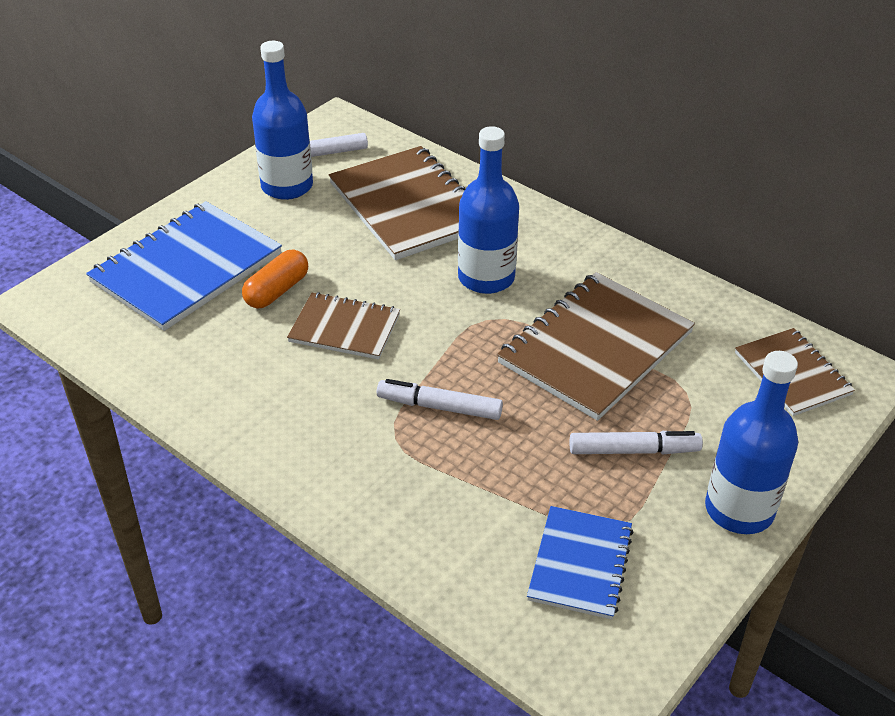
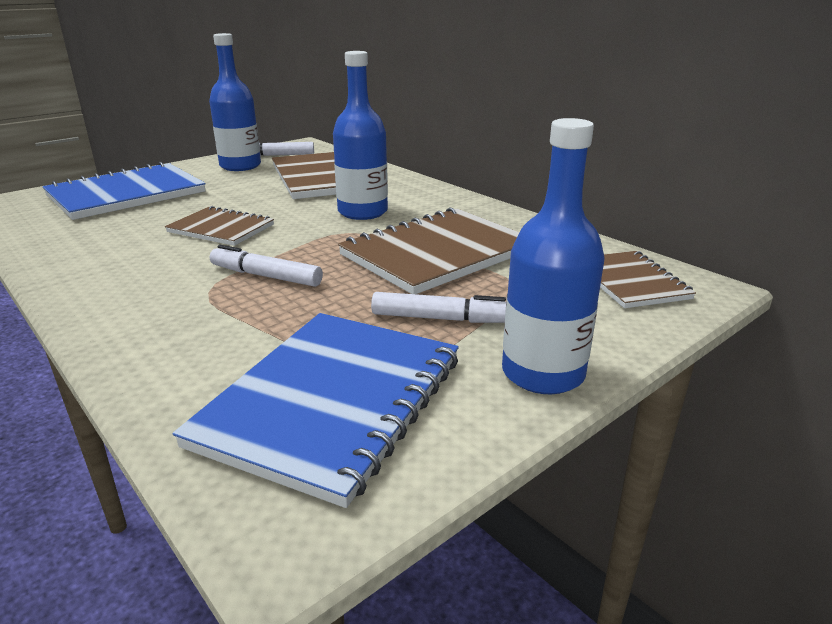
camera: 10 degrees right, 15 degrees down
orange capsule [242,250,308,308] -> none
blue notebook [527,506,634,619] -> blue notebook [173,313,459,508], size x1.72

